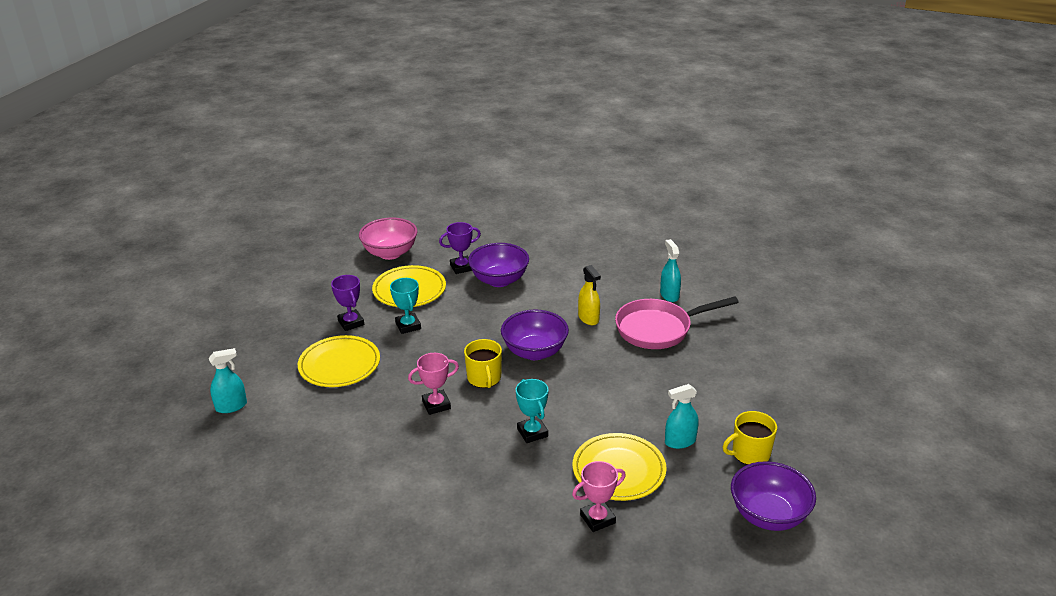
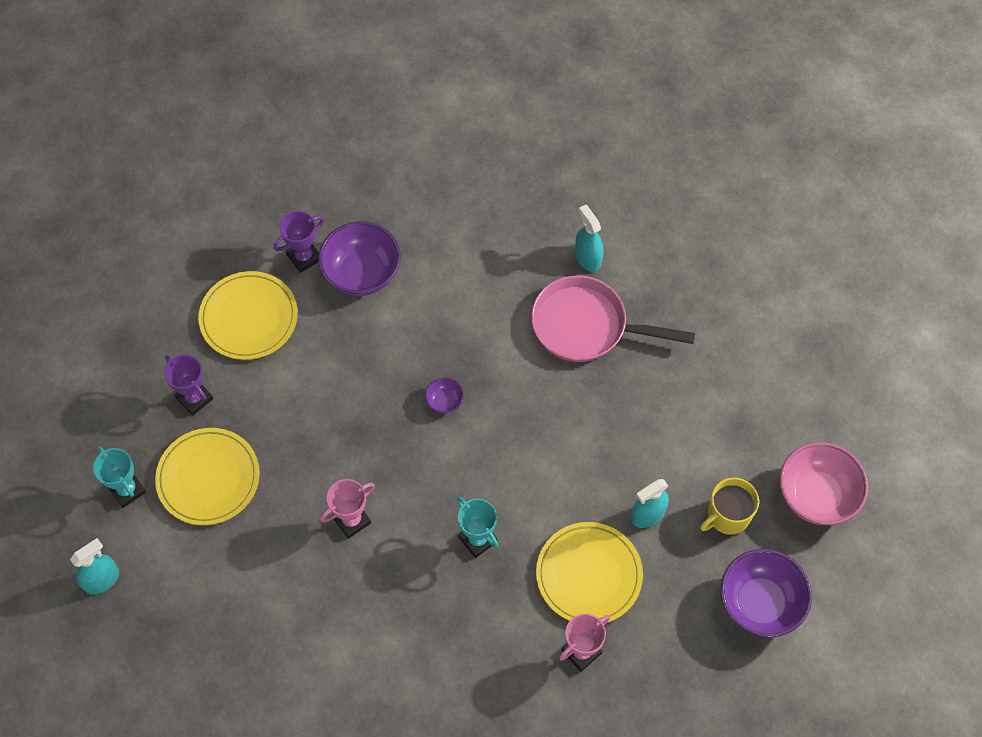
camera: 15 degrees left, 30 degrees up
pink bowl [359,218,417,260] -> pink bowl moved to [779,442,868,525]
turquoise trophy [390,278,421,334] -> turquoise trophy moved to [93,446,146,508]
yellow mug [464,339,502,388] -> none
purple bowl [501,309,569,360] -> purple bowl [425,378,464,414], size x0.46
yellow spray bottle [578,265,601,325] -> none
pink pan [615,296,739,349] -> pink pan turned 45 degrees clockwise [531,275,695,362]

